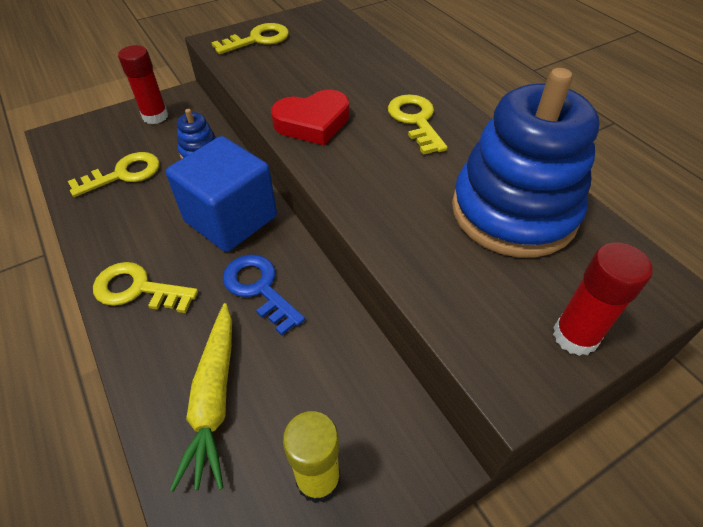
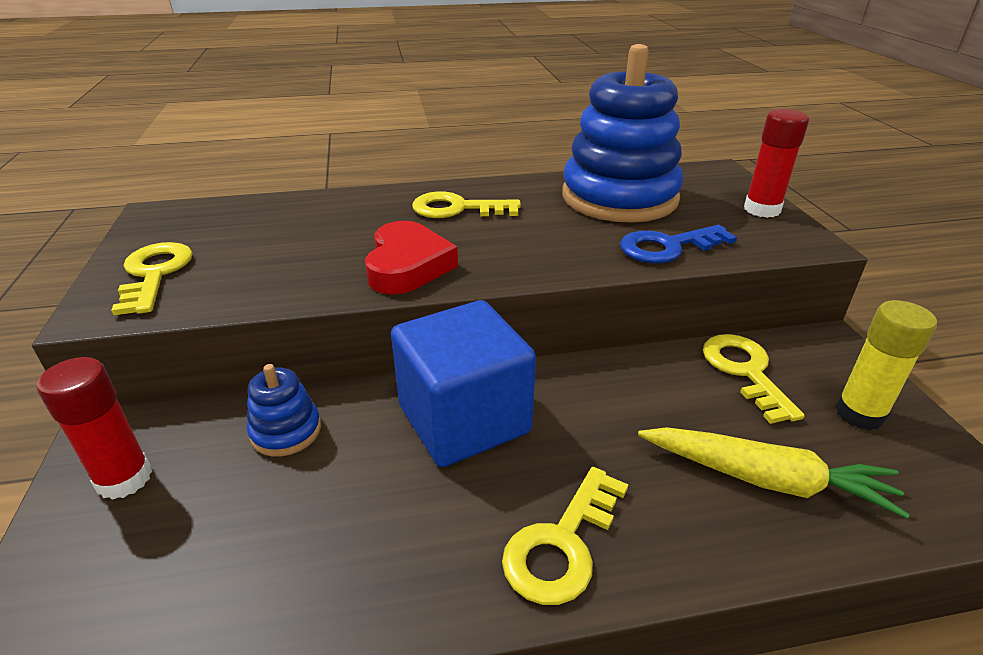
camera: 70 degrees left, 15 degrees down
yellow key [68,152,160,197] -> yellow key moved to [703,334,804,424]
blue key [223,254,305,335] -> blue key moved to [620,225,737,263]

